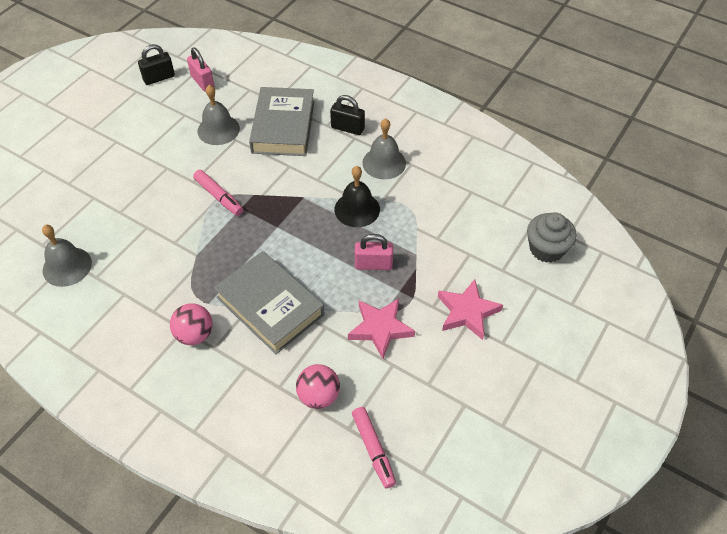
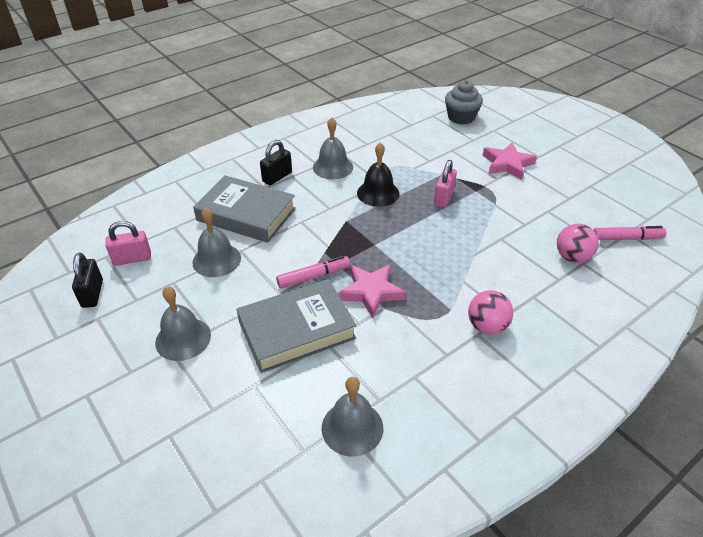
camera: 70 degrees left, 10 degrees down
grey book [214,251,325,354] -> grey book moved to [236,279,356,373]
pink star [348,299,415,359] -> pink star moved to [338,264,406,318]
none -> grey bell [155,286,211,361]

